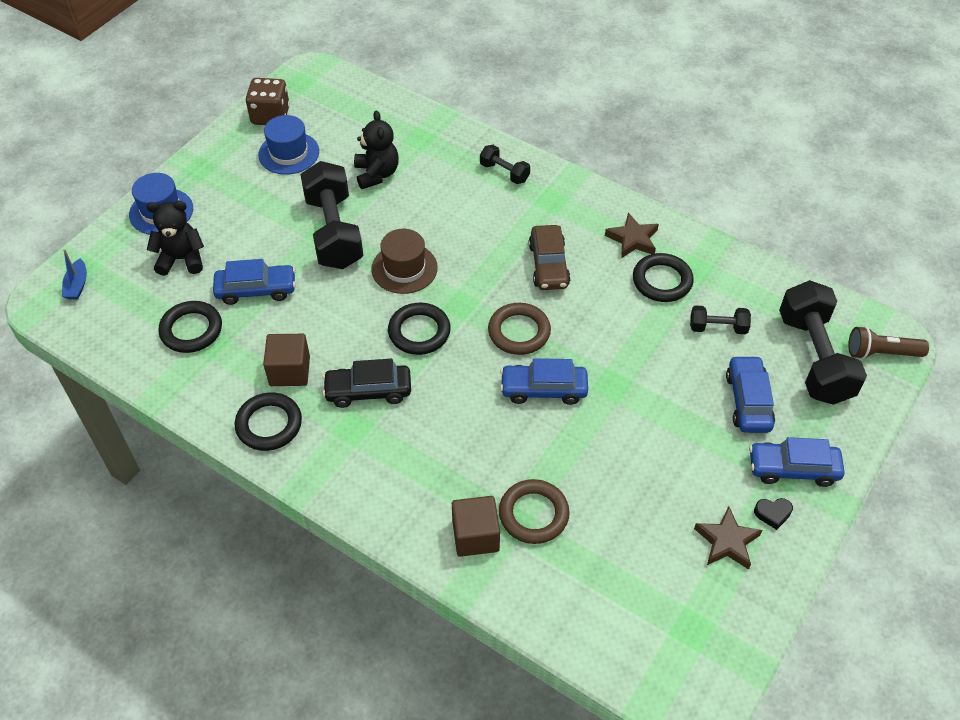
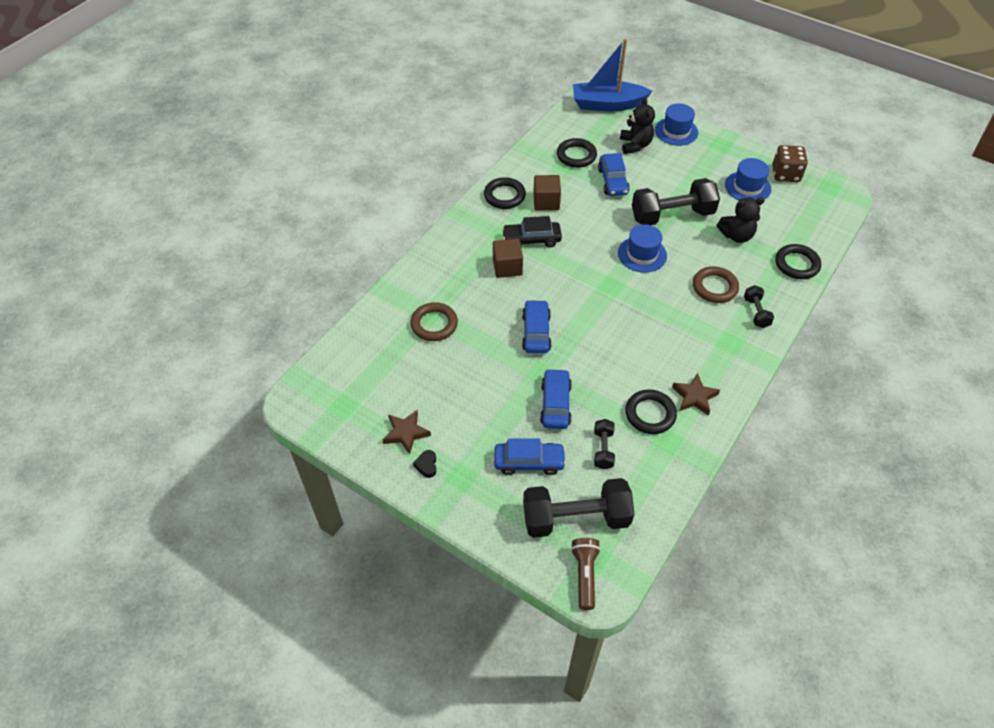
camera: 90 degrees right, 0 degrees up
blue boat [62,249,87,299] -> blue boat [573,39,652,111], size x2.47
black car [323,359,411,408] -> black car turned 90 degrees counterclockwise [502,216,562,248]
brown hat [371,229,438,294] -> blue hat [618,224,667,273]
black ring [388,303,451,355] -> black ring moved to [775,244,821,279]
brown cube [452,496,500,557] -> brown cube moved to [493,239,523,278]
black dumbbell [480,145,530,184] -> black dumbbell turned 45 degrees counterclockwise [744,285,774,328]
brown ring [488,303,551,355] -> brown ring moved to [693,266,739,303]
brown car [529,225,570,290] -> none
blue car [749,437,845,487] -> blue car moved to [540,368,572,429]

